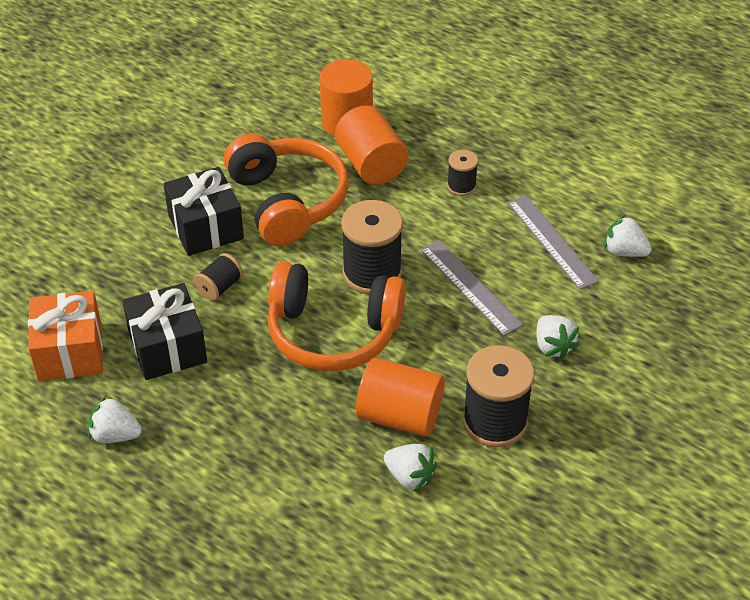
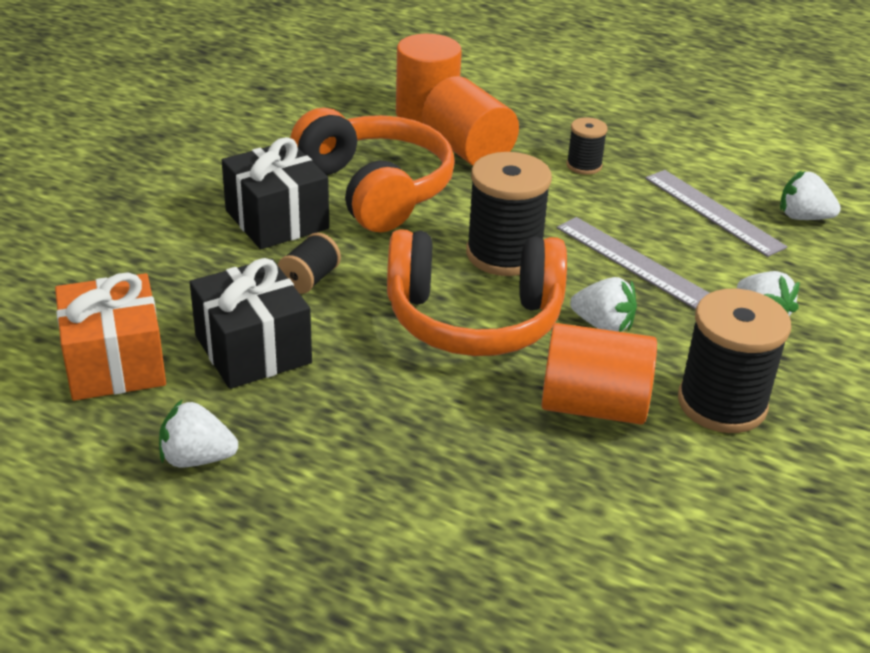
camera: 10 degrees left, 10 degrees down
white strawberry [384,444,437,492] -> white strawberry moved to [570,277,637,332]

